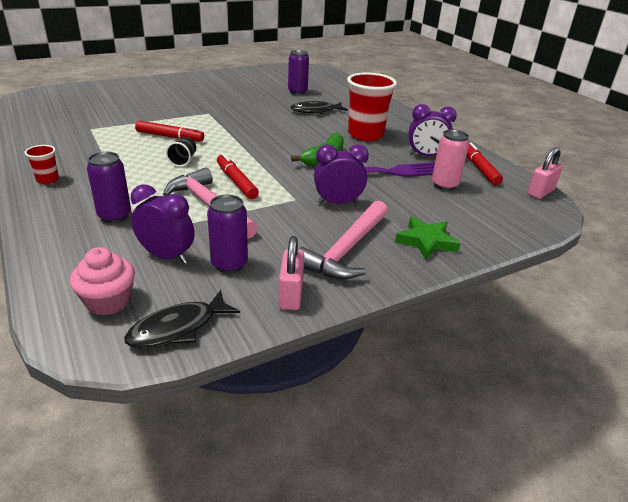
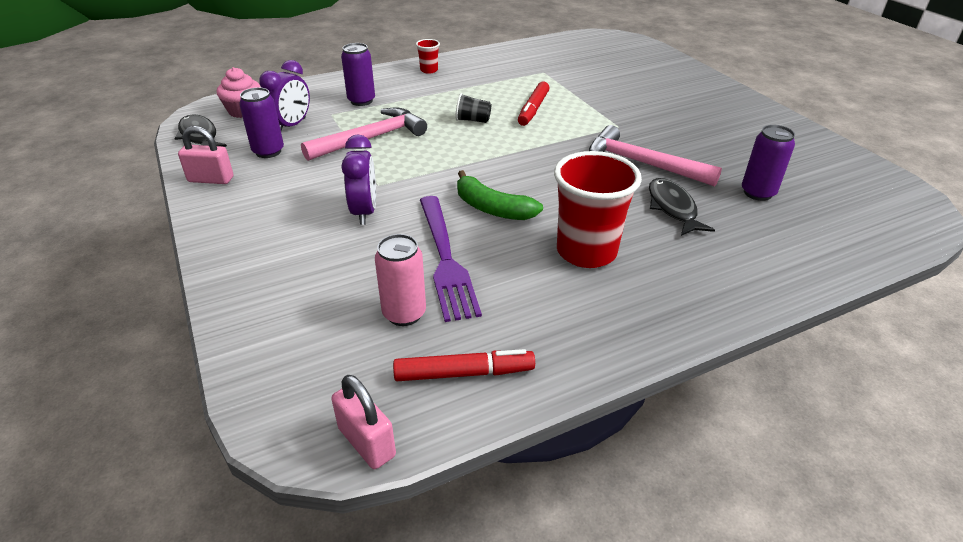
camera: 95 degrees right, 5 degrees up
red marker [217,153,259,199] -> none
pink hammer [298,201,388,280] -> pink hammer moved to [589,125,722,187]
green star [395,217,461,260] -> none
purple clock [408,104,457,156] -> none

